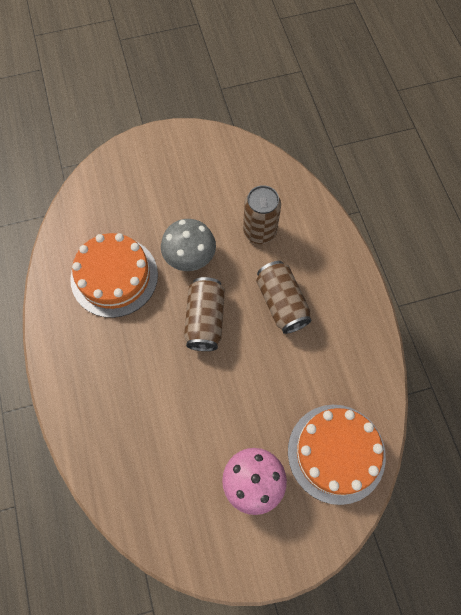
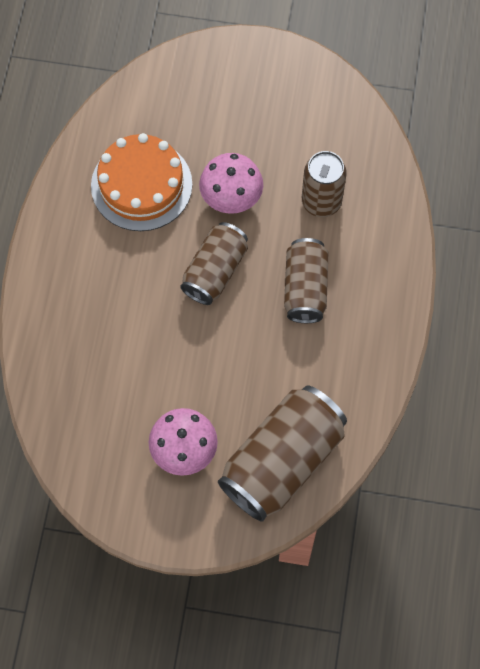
camera: 25 degrees right, 0 degrees up
grey mushroom [161,219,216,271] -> pink mushroom [199,153,263,214]
orange cake [288,405,386,505] -> brown can [218,385,347,522]

